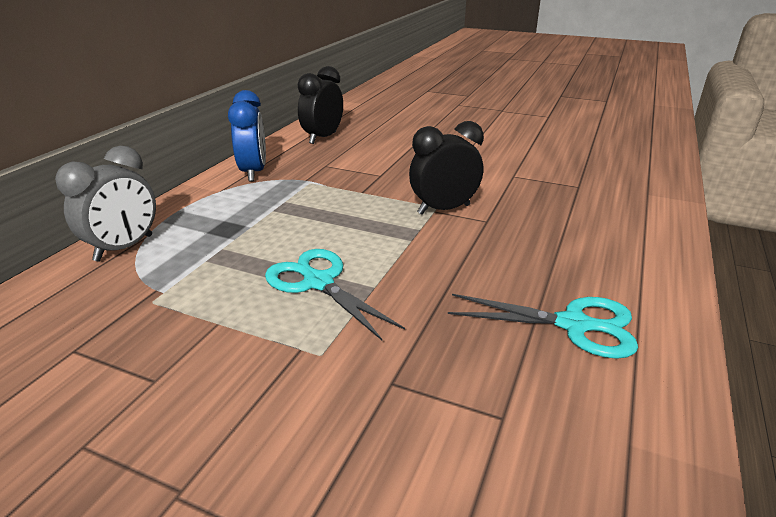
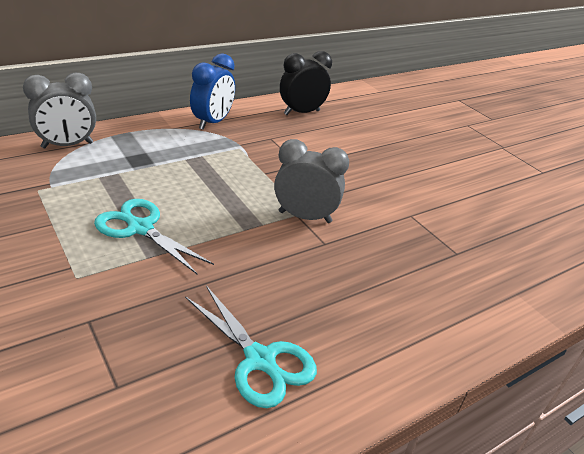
camera: 30 degrees right, 5 degrees up
turquoise scissors [265,249,405,340] -> turquoise scissors turned 45 degrees counterclockwise [94,199,214,274]
black clock [409,121,484,215] -> grey clock [274,139,349,223]

